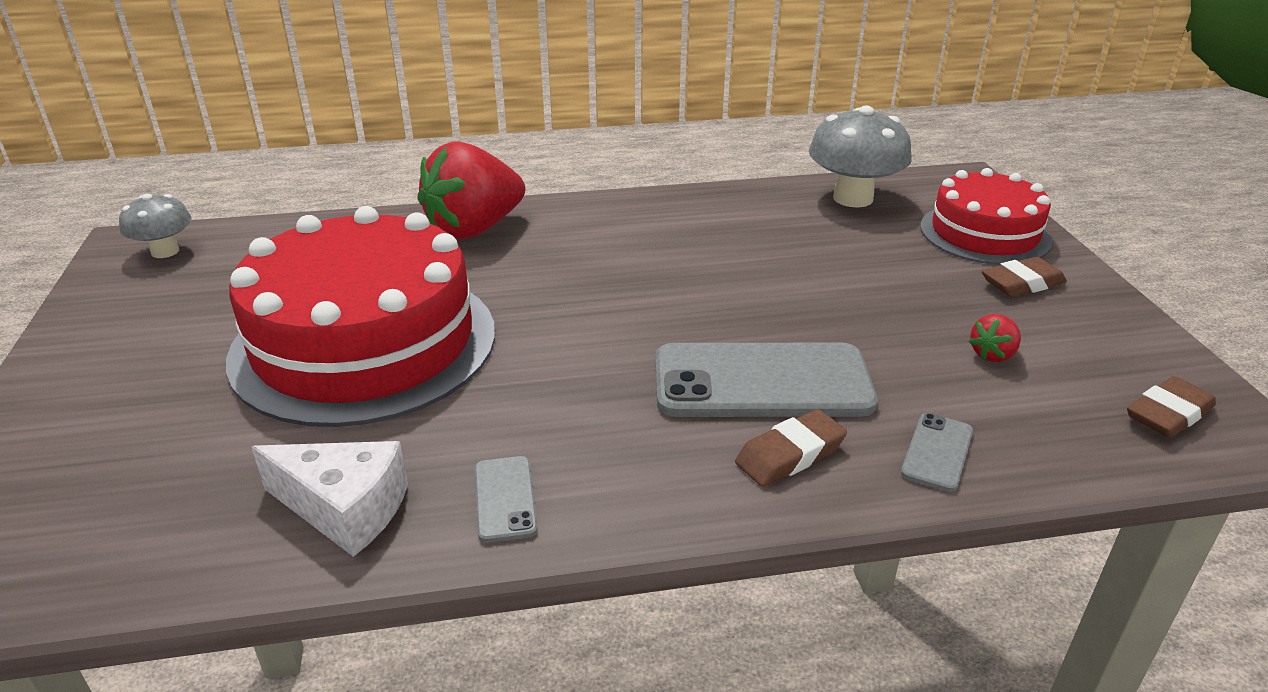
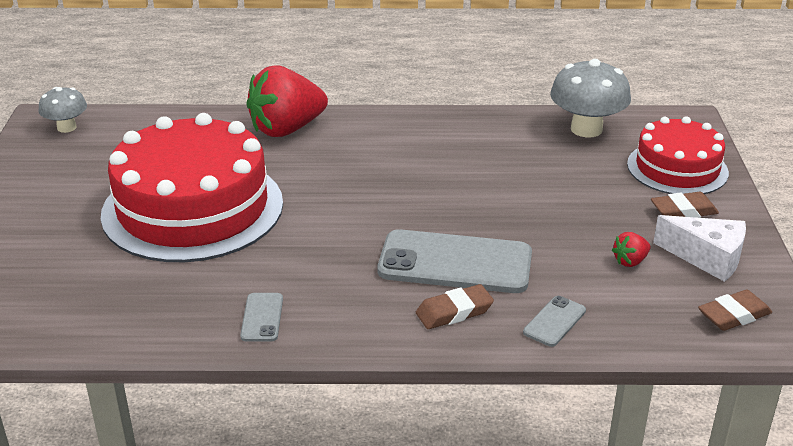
camera: 10 degrees right, 0 degrees up
white cheese [251,441,408,557] -> white cheese moved to [653,215,746,282]

